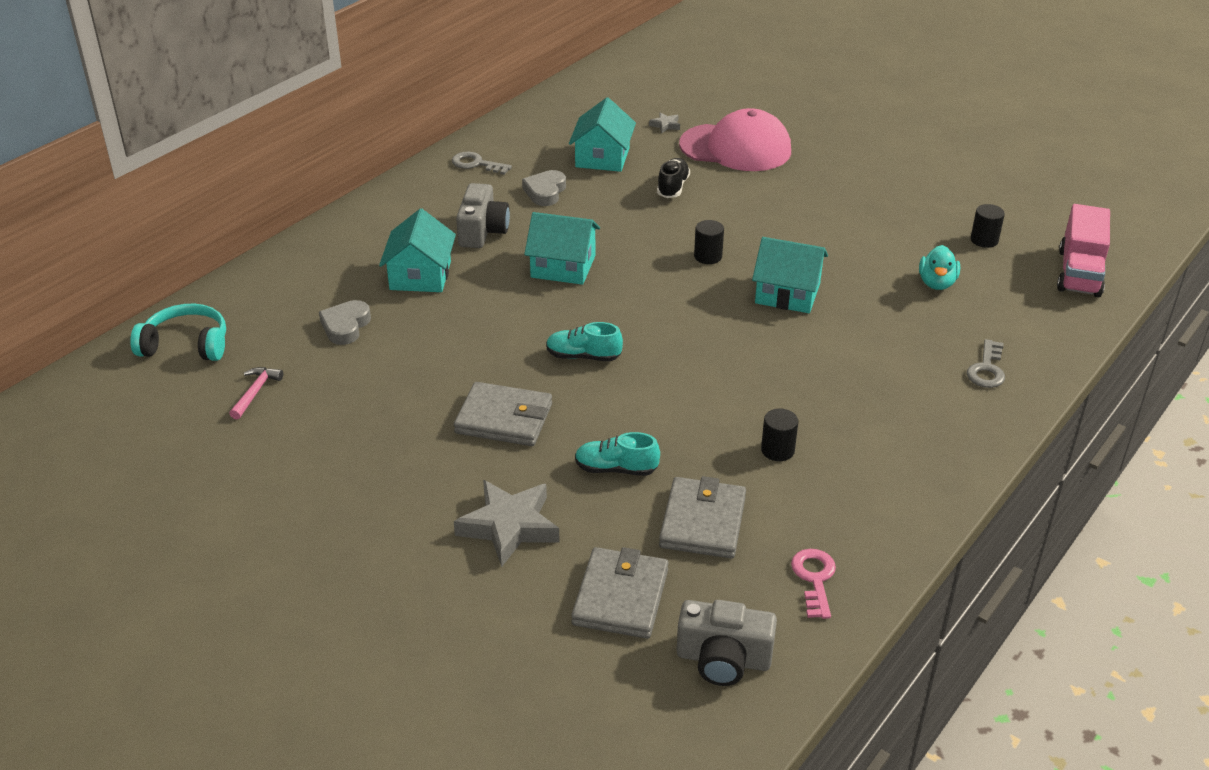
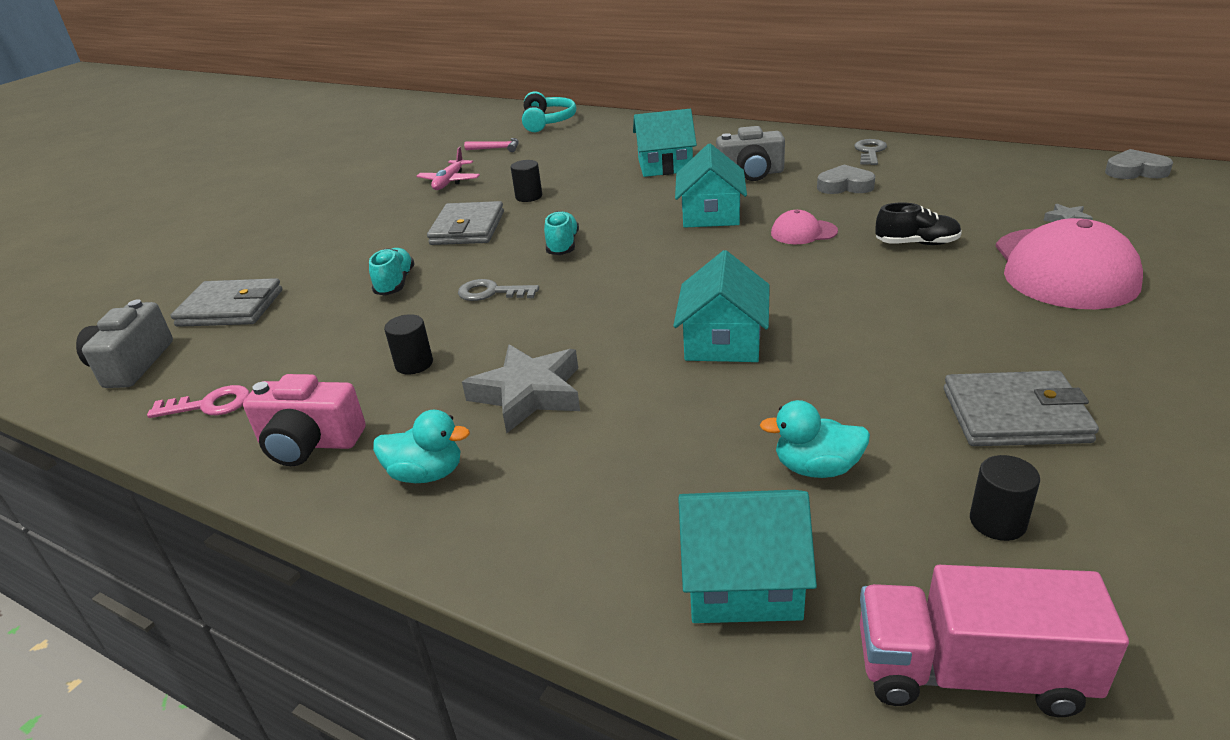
camera: 85 degrees right, 5 degrees down
grey heart [319,300,371,345] -> grey heart moved to [1105,149,1173,179]
grey star [454,480,560,567] -> grey star moved to [462,344,580,433]
turquoise house [569,98,636,172] -> turquoise house moved to [678,490,817,623]
grey wallet [659,476,746,559] -> grey wallet moved to [944,371,1099,446]
black cylinder [694,220,724,264] -> black cylinder moved to [511,160,542,202]
grey key [967,339,1005,388] -> grey key moved to [458,279,539,301]
none -> pink camera [243,374,366,466]
none -> turquoise duck [373,410,470,483]
none -> pink plane [416,147,480,190]
none -> pink cap [771,210,838,244]

